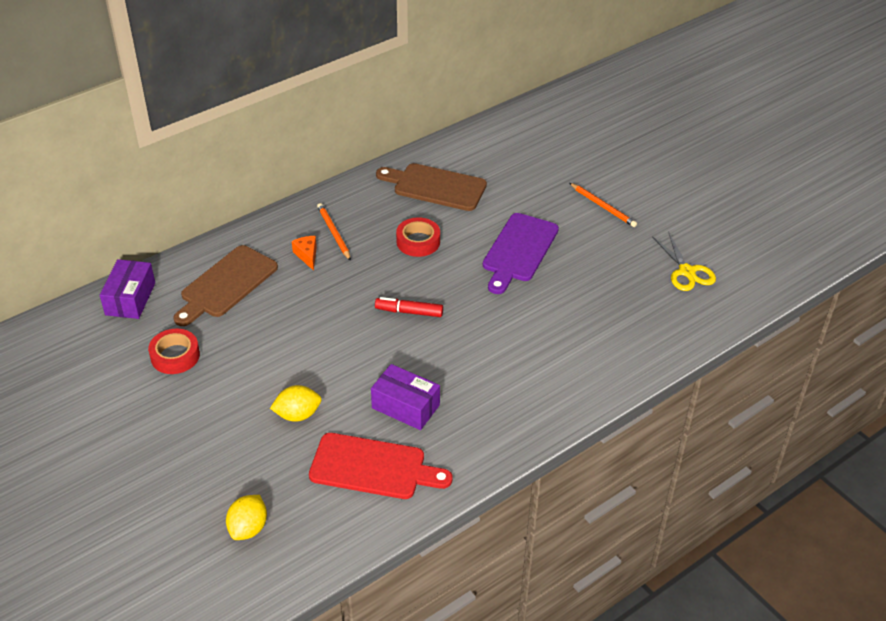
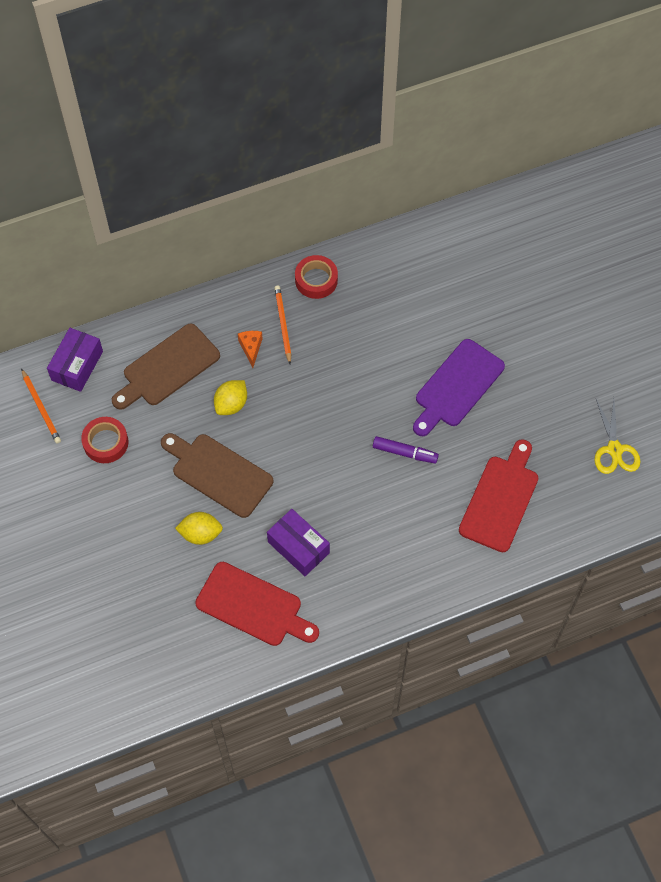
camera: 15 degrees right, 20 degrees up
yellow lemon [226,495,267,540] -> yellow lemon moved to [214,380,247,415]
red marker [375,297,443,317] -> none
brown cutting board [376,163,487,211] -> brown cutting board moved to [161,433,273,518]
red tape [396,217,440,257] -> red tape moved to [295,255,338,299]
orange pencil [570,183,637,227] -> orange pencil moved to [21,368,61,444]
none -> purple marker [373,436,439,463]
none -> red cutting board [459,439,538,552]

